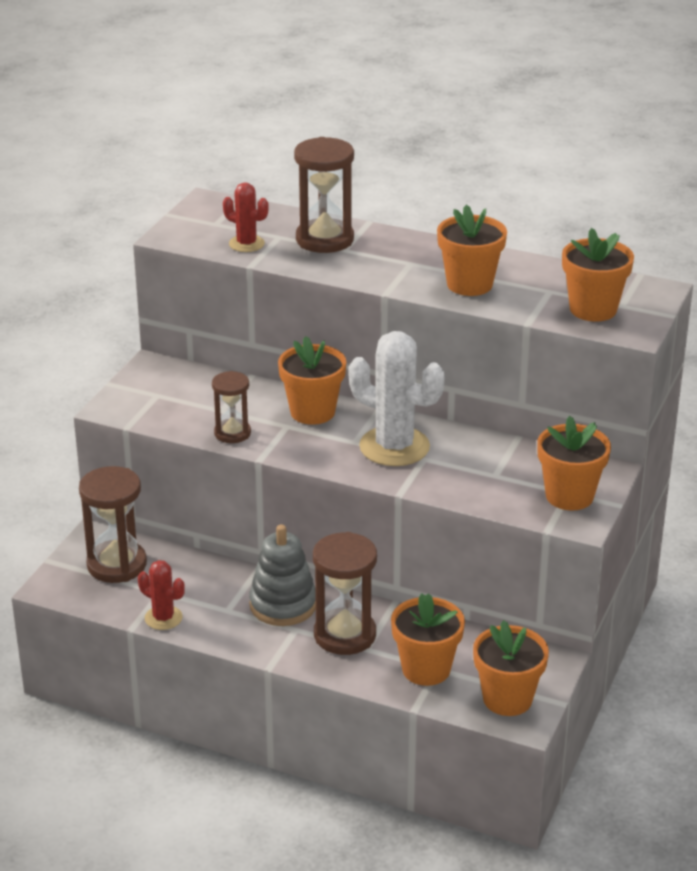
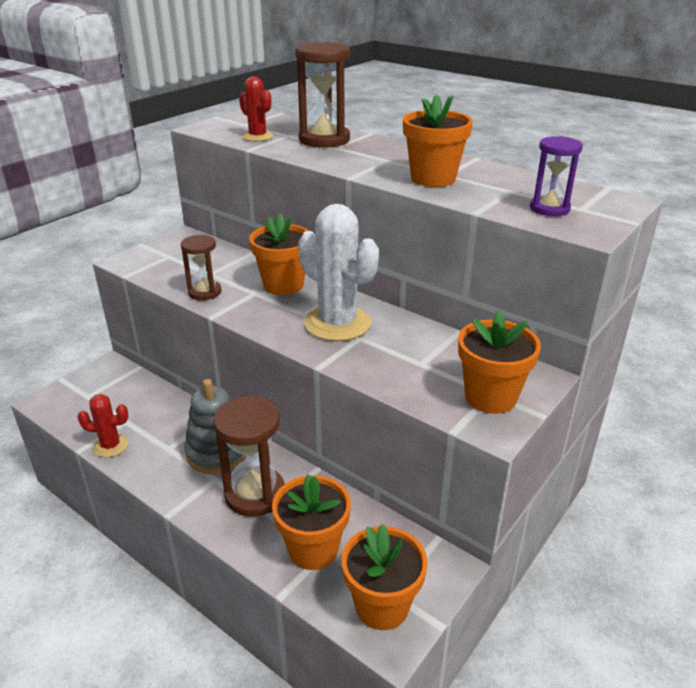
camera: 15 degrees right, 0 degrees up
brown hourglass [79,466,147,583] -> none
red cactus [138,560,185,630] -> red cactus turned 45 degrees counterclockwise [77,394,129,458]
orange flower pot [562,228,634,322] -> purple hourglass [530,136,583,216]

